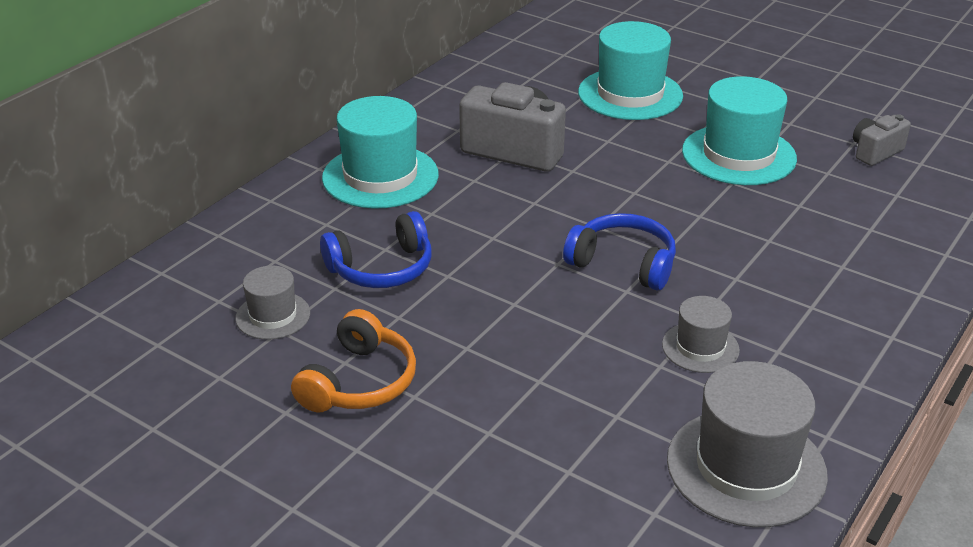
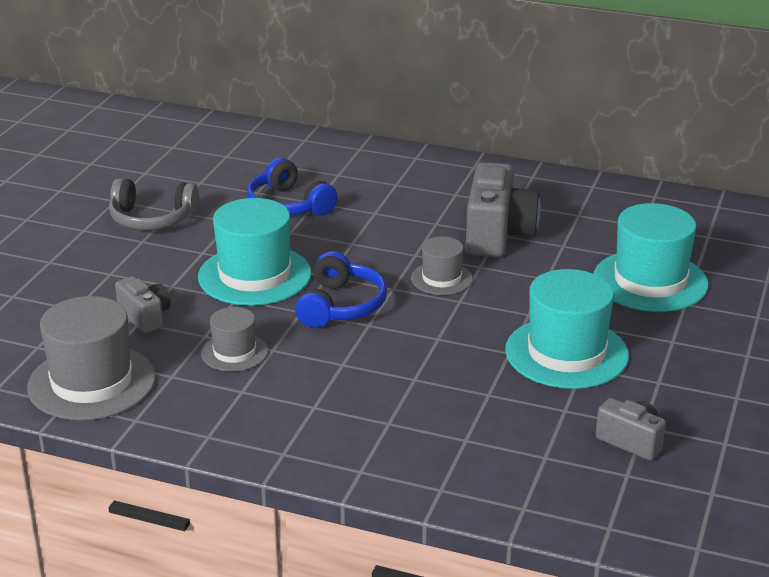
camera: 75 degrees right, 5 degrees down
grey hat [235,266,310,340] -> grey hat moved to [411,236,473,295]
orange headphones [291,309,416,412] -> grey headphones [109,178,199,230]
turquoise hat [322,96,439,209] -> turquoise hat moved to [198,198,311,306]
none -> grey camera [115,276,171,334]

